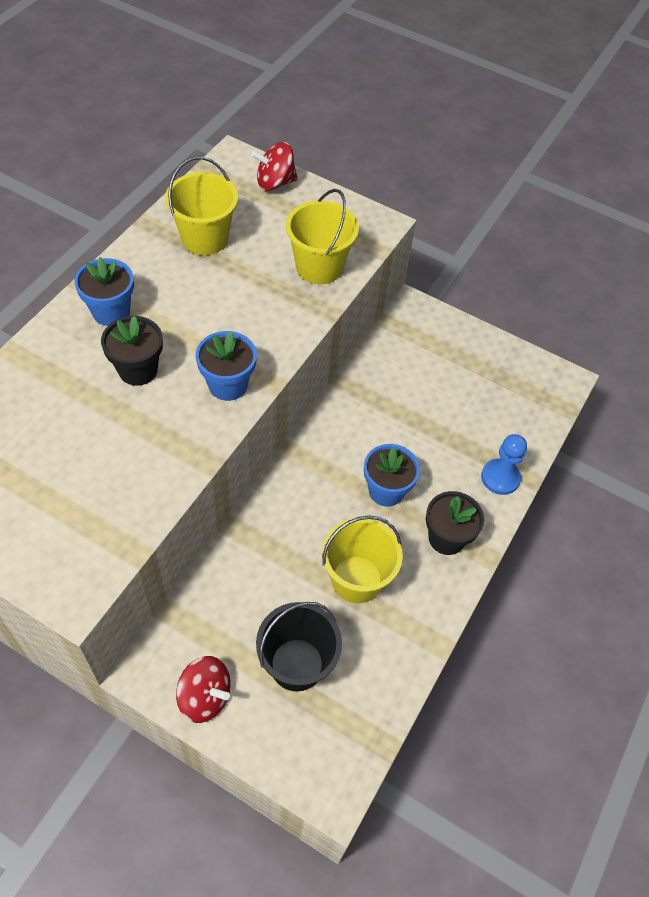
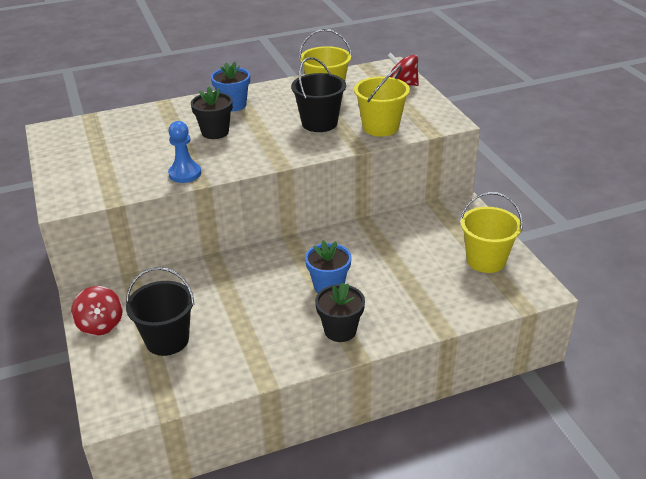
camera: 45 degrees right, 20 degrees down
blue flower pot [196,331,257,401] -> none
yellow bucket [322,516,403,603] -> yellow bucket moved to [460,192,523,273]
blue pawn [481,434,527,495] -> blue pawn moved to [168,121,201,183]
none -> black bucket [291,57,346,132]

